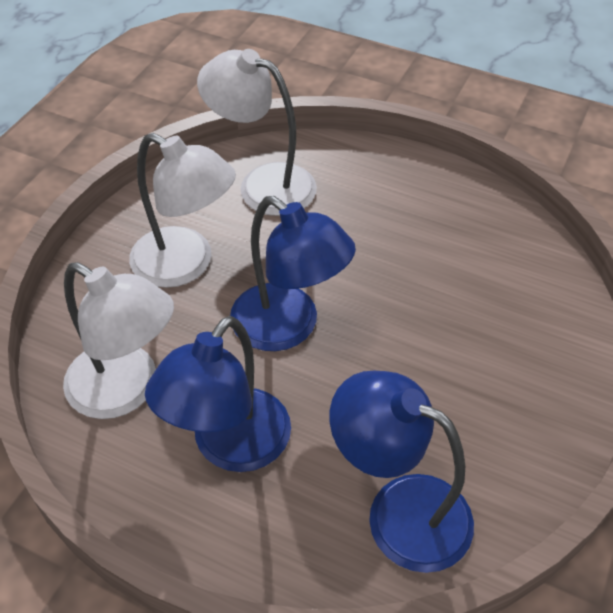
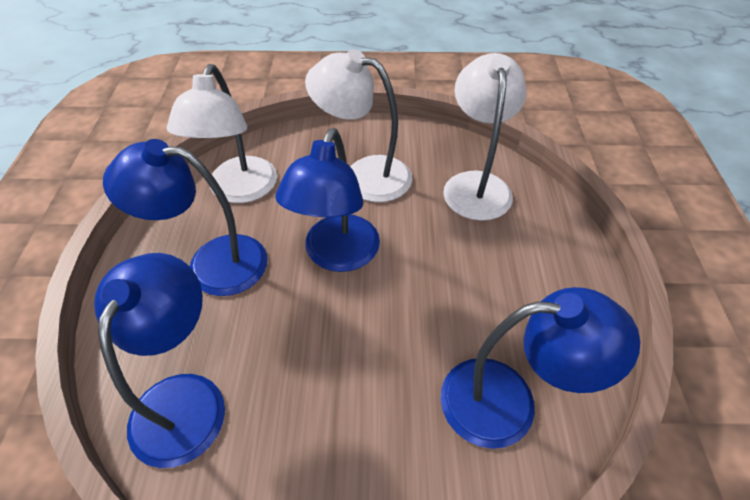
camera: 65 degrees right, 0 degrees up
white lamp [129,133,236,288] -> white lamp turned 105 degrees clockwise [305,49,412,202]
none -> blue lamp [440,287,640,449]

